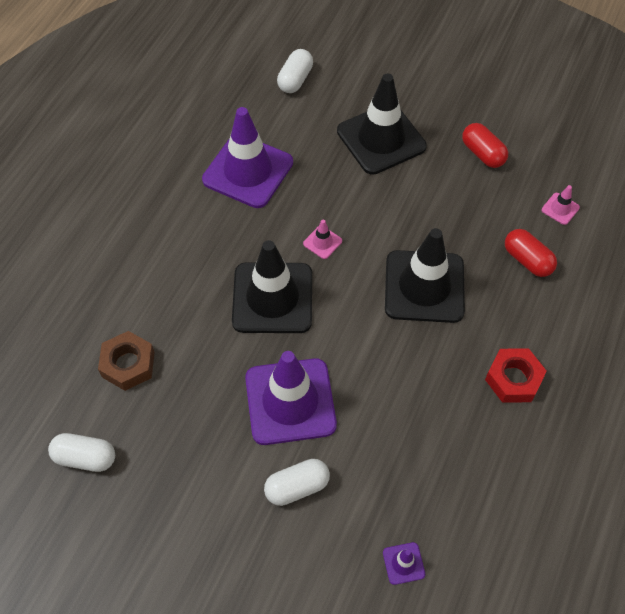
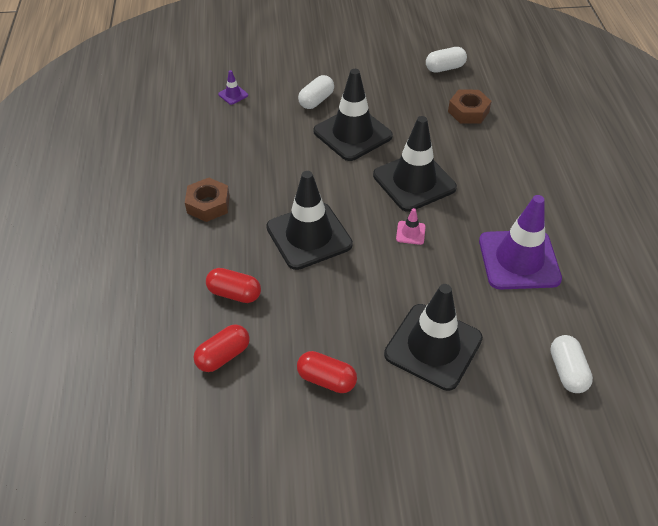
camera: 150 degrees right, 10 degrees down
purple traffic cone [245,351,337,445] -> black traffic cone [313,69,393,161]
red nut [485,348,547,403] -> brown nut [185,178,230,222]
pink traffic cone [541,185,580,225] -> red capsule [194,324,250,372]

